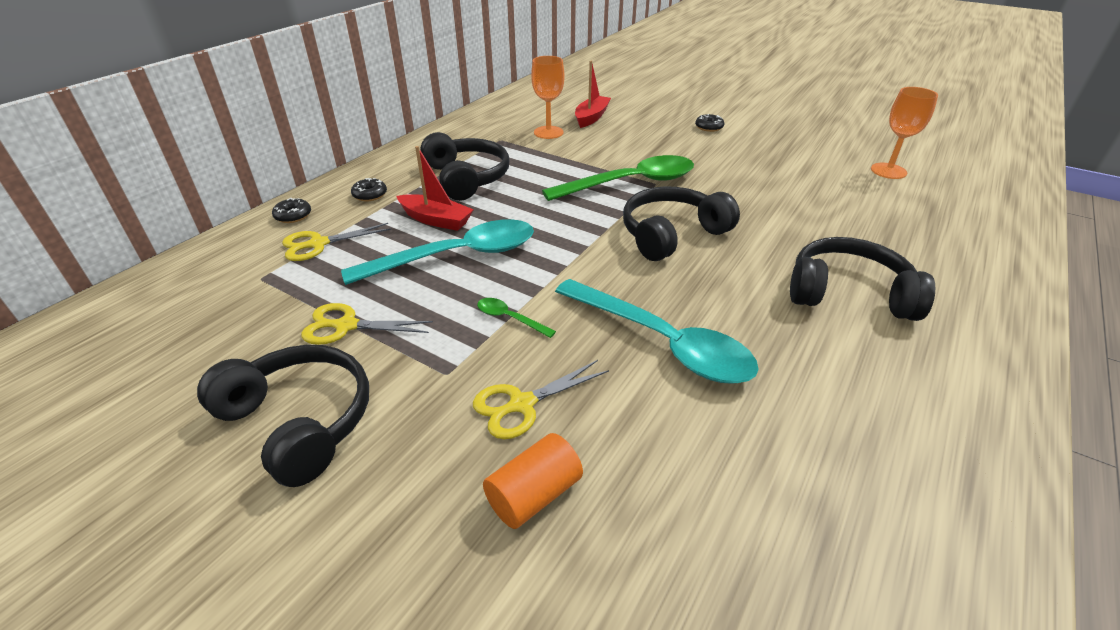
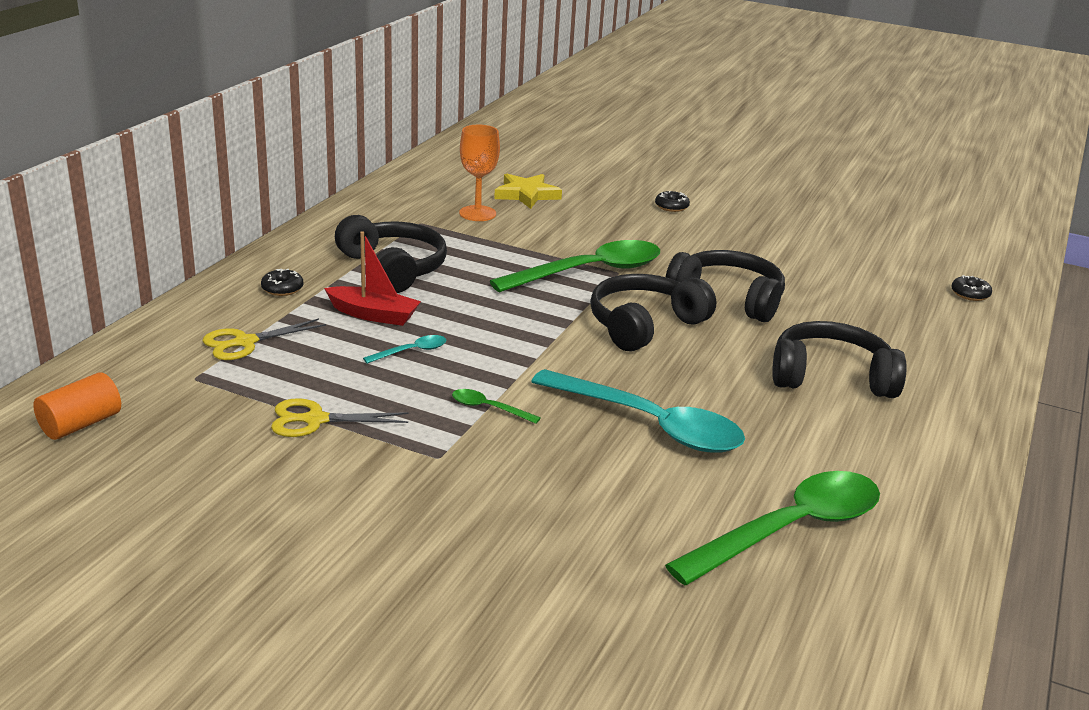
camera: 10 degrees left, 10 degrees down
black headphones [197,345,369,487] -> black headphones moved to [666,250,785,322]
black donut [272,198,311,223] -> black donut moved to [951,275,992,301]
turquoise spoon [341,219,534,285] -> turquoise spoon [363,335,446,364], size x0.41
yellow scissors [473,360,609,439] -> none
orange cylinder [483,433,583,529] -> orange cylinder moved to [33,372,121,440]
red boat [575,61,611,128] -> yellow star [494,174,562,209]
orange goblet [871,87,938,179] -> none
none -> green spoon [665,471,880,585]

